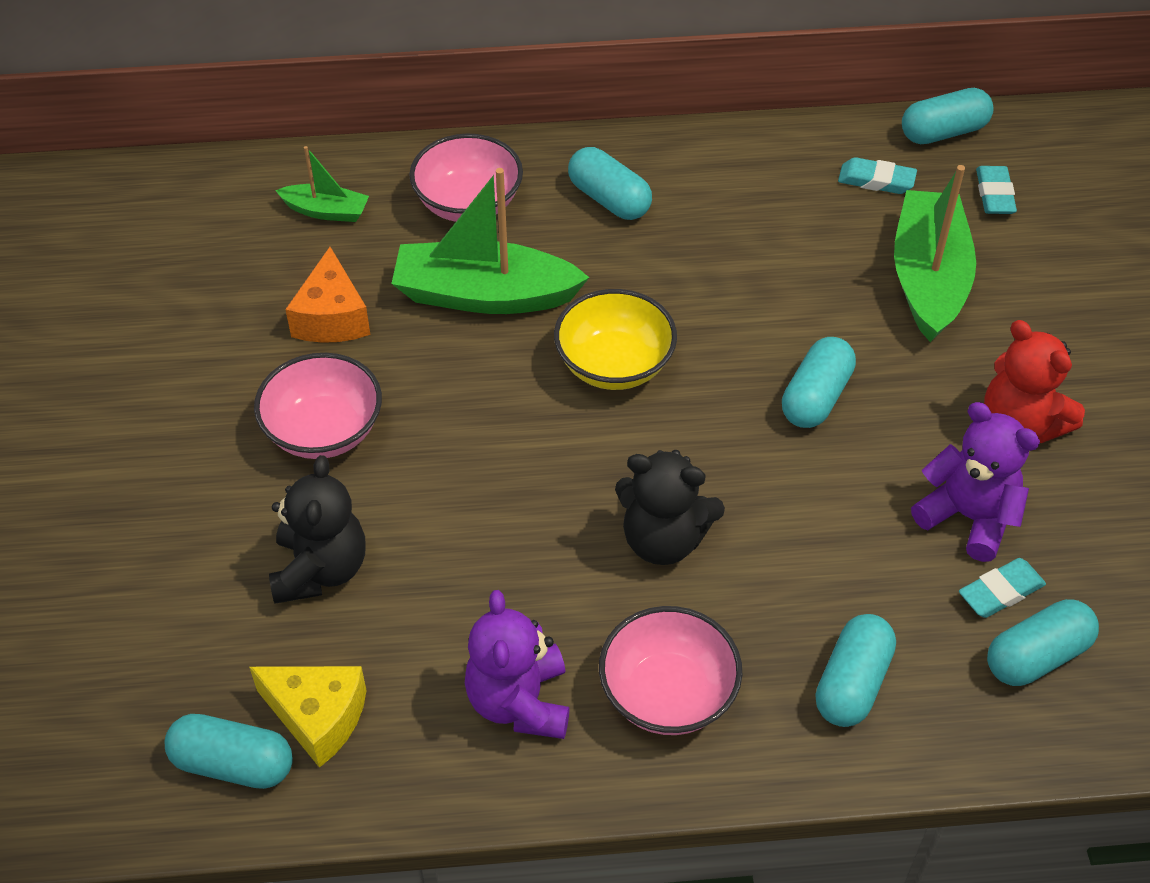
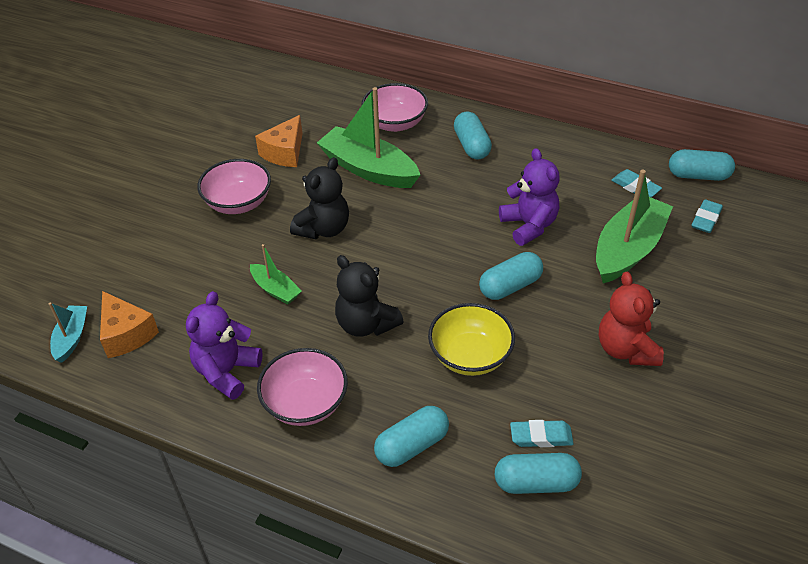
camera: 30 degrees right, 5 degrees down
turquoise capsule [165,714,293,789] -> turquoise boat [49,303,87,363]
yellow cheese [249,666,367,768] -> orange cheese [100,291,159,358]
black teddy bear [269,455,366,604] -> black teddy bear moved to [290,157,349,239]
green boat [275,146,369,222] -> green boat moved to [250,244,302,305]
yellow bowl [554,289,677,390] -> yellow bowl moved to [428,303,515,376]
purple teddy bear [911,402,1040,562] -> purple teddy bear moved to [499,148,560,246]

